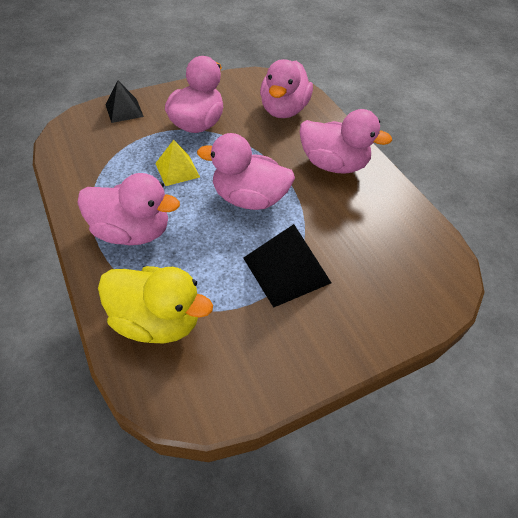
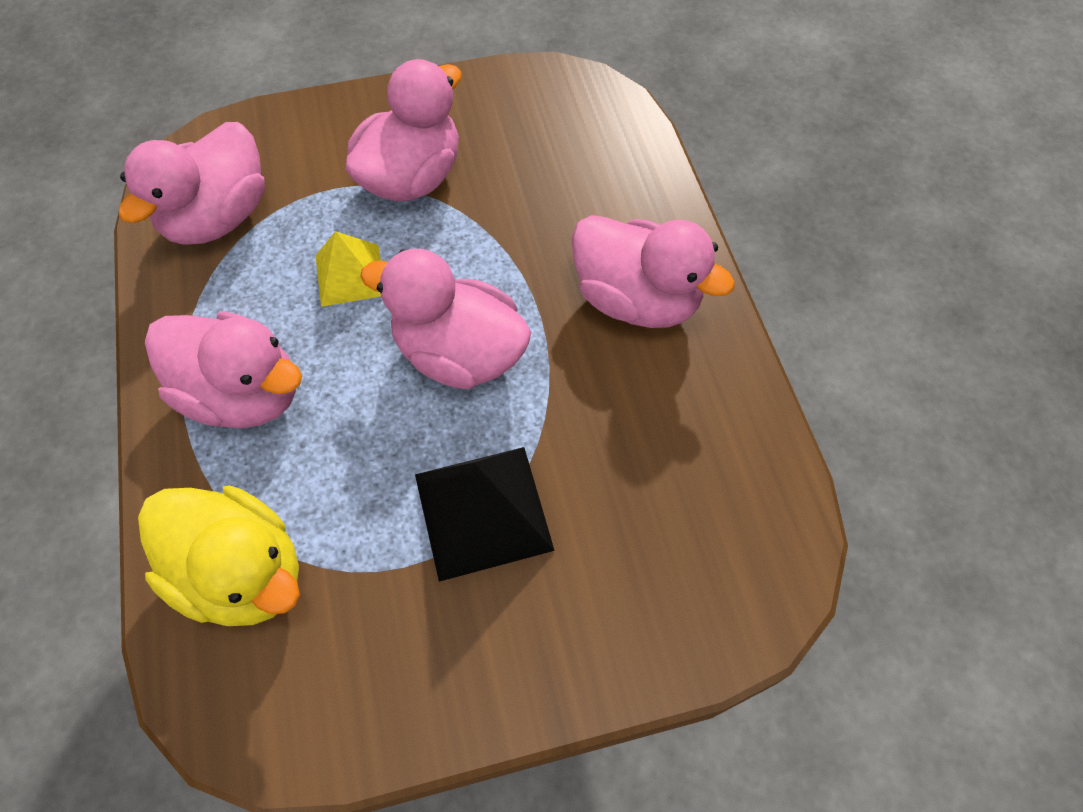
camera: 15 degrees right, 10 degrees up
black pyramid [106,80,144,123] -> none
pink duck [260,59,313,118] -> pink duck moved to [119,122,265,245]

